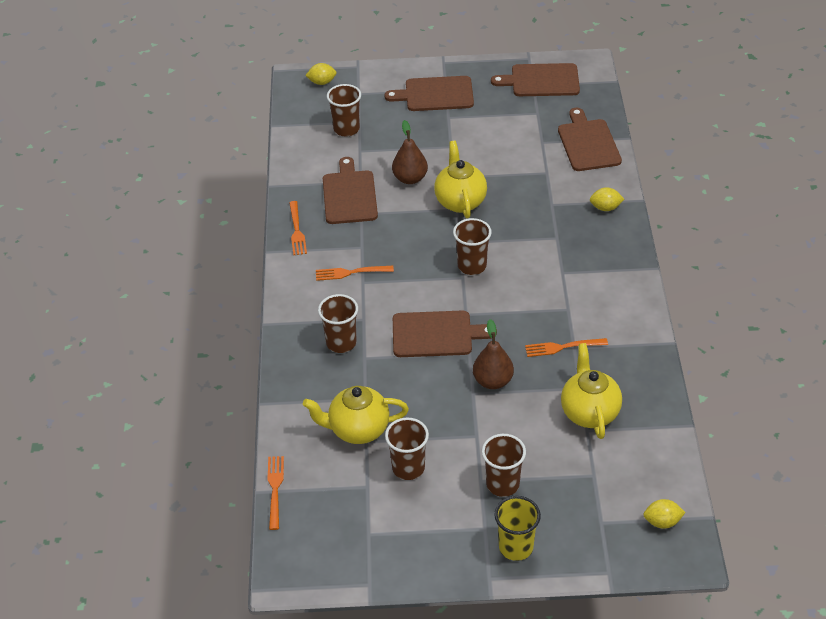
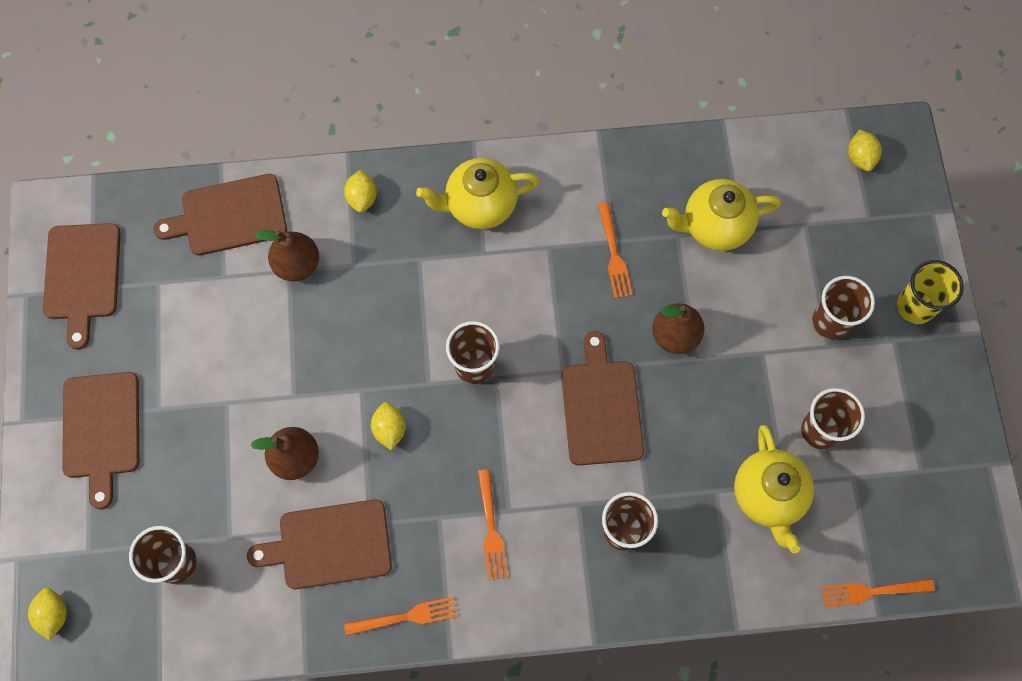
camera: 95 degrees left, 25 degrees up
yellow teapot [434,141,487,218] -> yellow teapot moved to [416,158,540,229]
none -> brown pear [255,230,319,281]
none -> yellow lemon [371,402,405,450]

